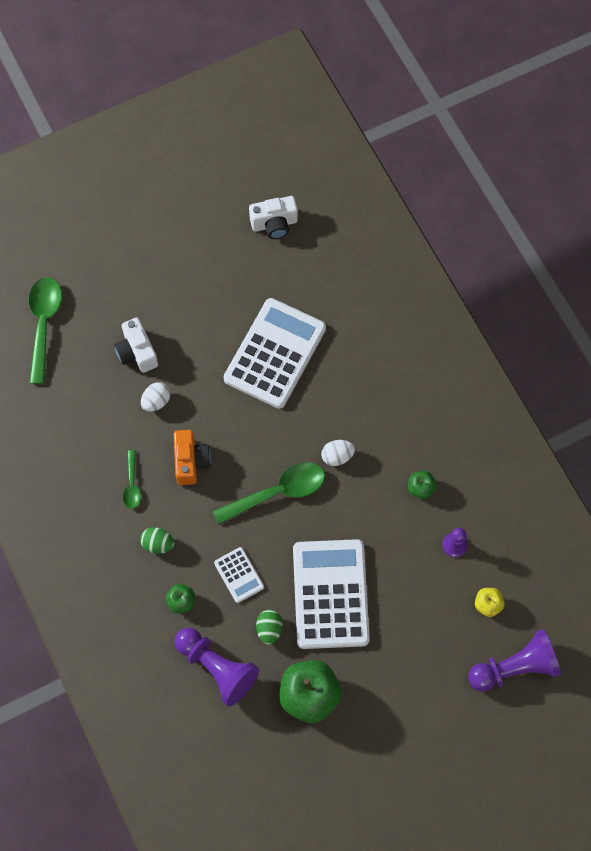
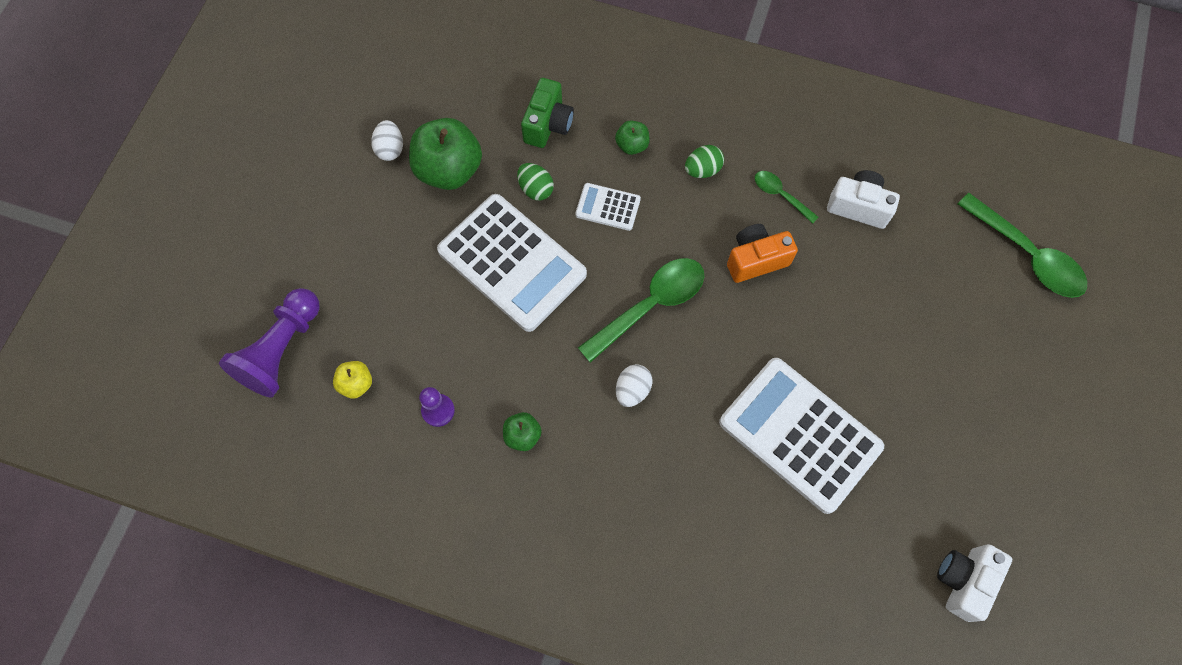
camera: 135 degrees right, 0 degrees up
white camera [114,318,158,373] -> white camera moved to [827,170,900,229]
white egg [141,382,170,412] -> white egg moved to [371,120,403,161]
orange camera [173,430,211,485] -> orange camera turned 120 degrees clockwise [727,224,798,283]
purple pawn [174,628,259,706] -> green camera [521,78,574,148]
green spoon [213,462,325,525] -> green spoon turned 150 degrees counterclockwise [578,258,704,363]
white calculator [224,298,326,409] -> white calculator turned 150 degrees clockwise [719,358,884,514]

